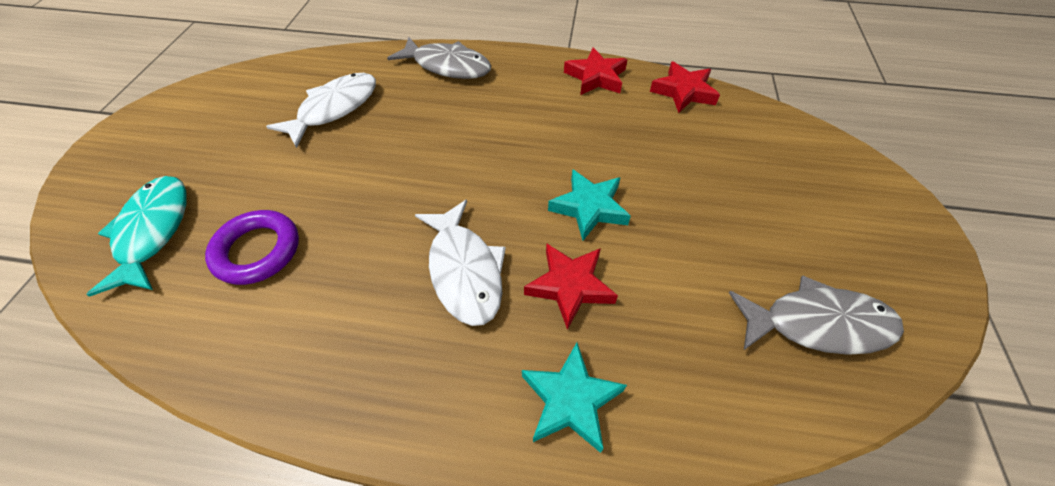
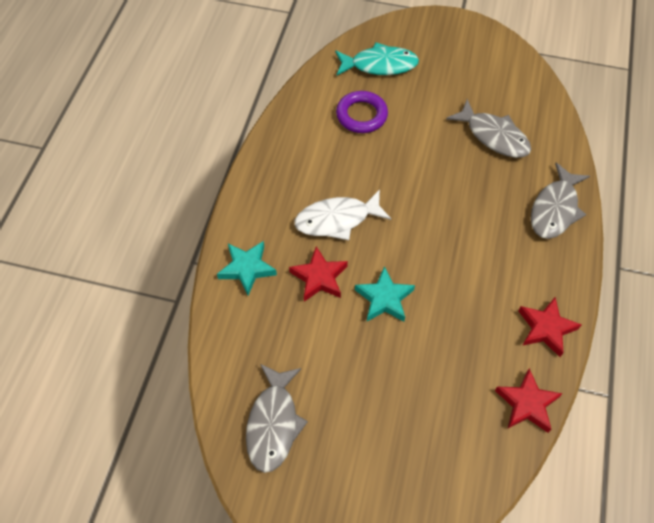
camera: 95 degrees right, 5 degrees up
white fish [266,73,376,148] -> grey fish [446,99,531,158]

